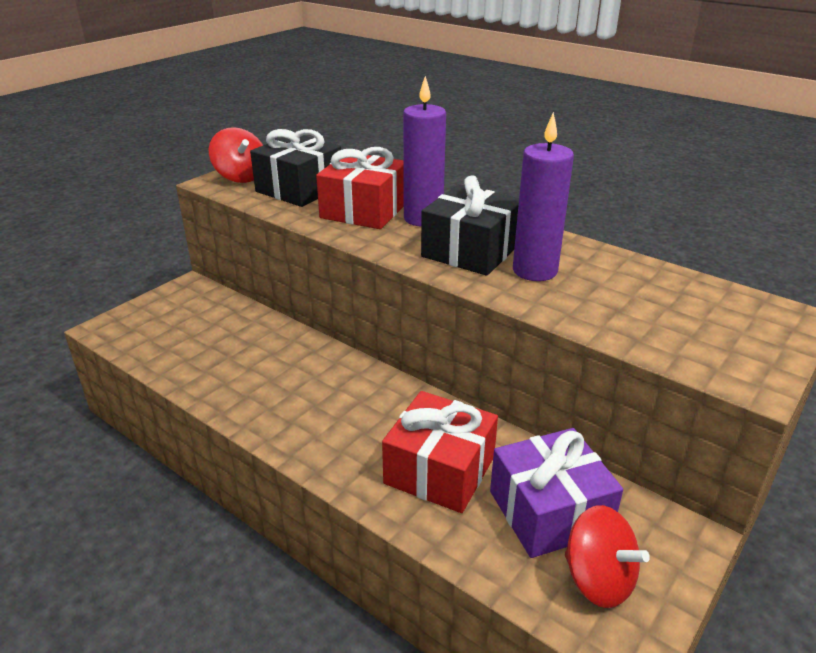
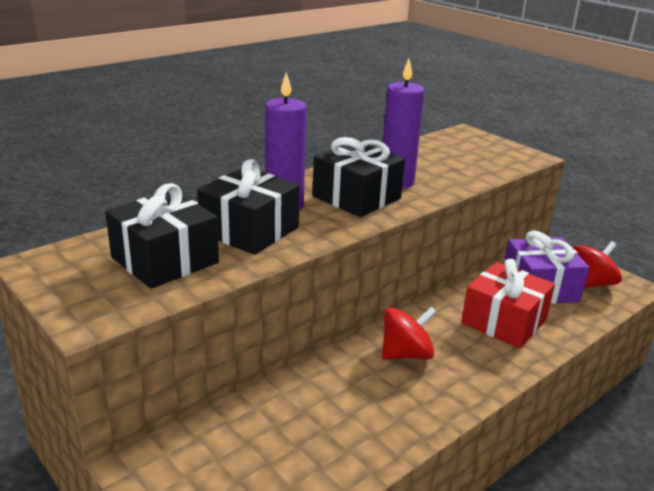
camera: 80 degrees left, 5 degrees down
red spinning top [209,127,263,183] -> red spinning top moved to [382,307,436,359]
red gift [316,147,404,229] -> black gift [197,159,300,255]

